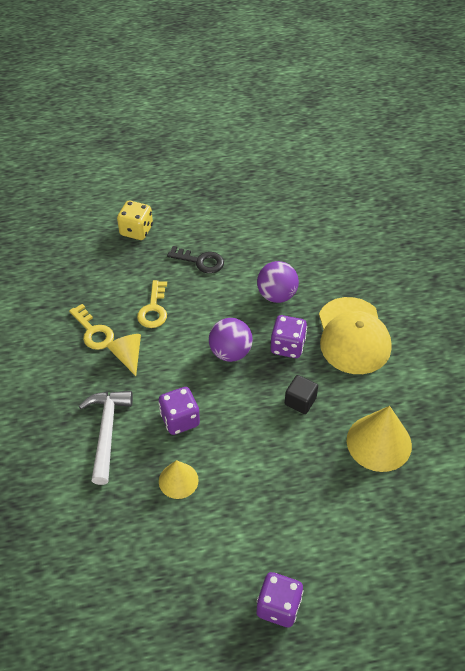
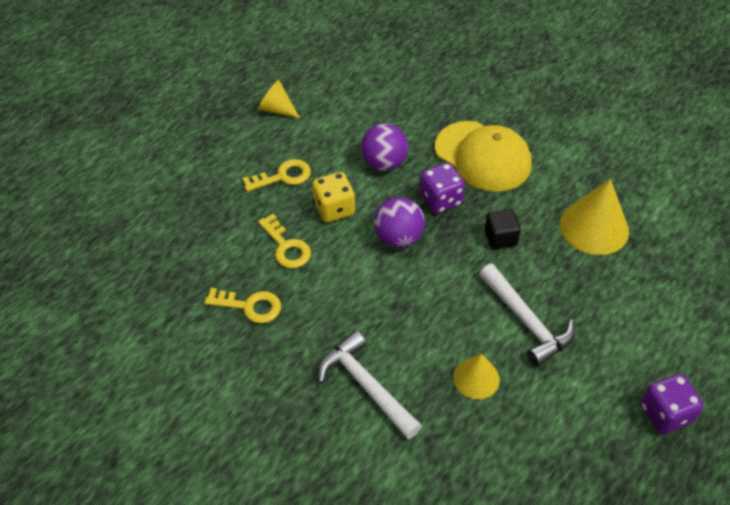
camera: 40 degrees left, 0 degrees up
yellow cone [106,334,141,376] -> yellow cone moved to [257,80,300,118]
yellow dice [117,201,153,240] -> yellow dice moved to [312,172,355,222]
purple dice [159,387,200,435] -> none
black key [167,246,224,274] -> yellow key [242,159,311,192]
none -> white hammer [479,264,575,367]

